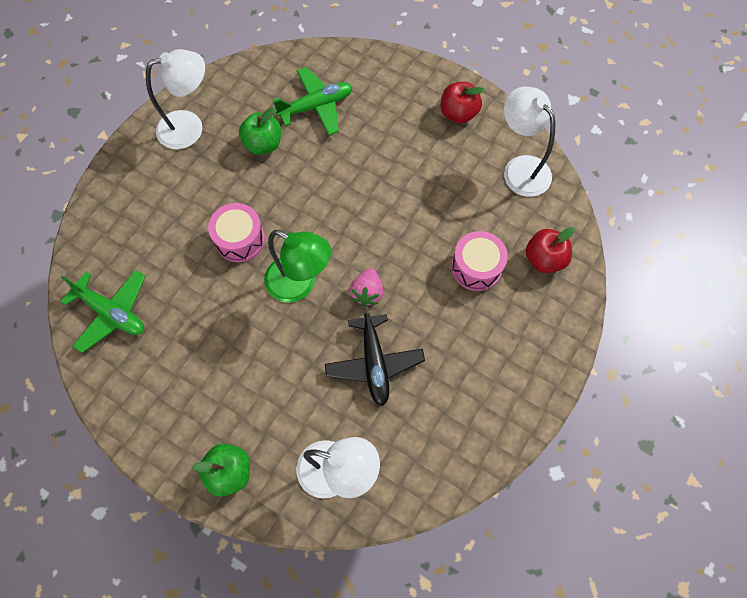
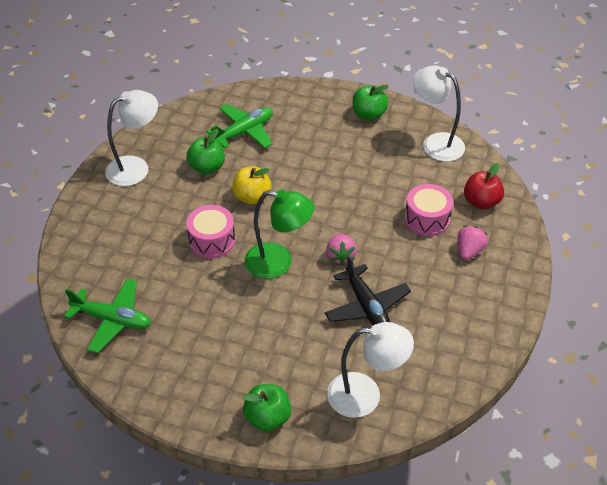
camera: 15 degrees left, 20 degrees down
red apple [440,82,485,123] -> green apple [352,85,389,121]
none -> yellow apple [232,166,272,204]
none -> pink strawberry [458,226,488,260]

